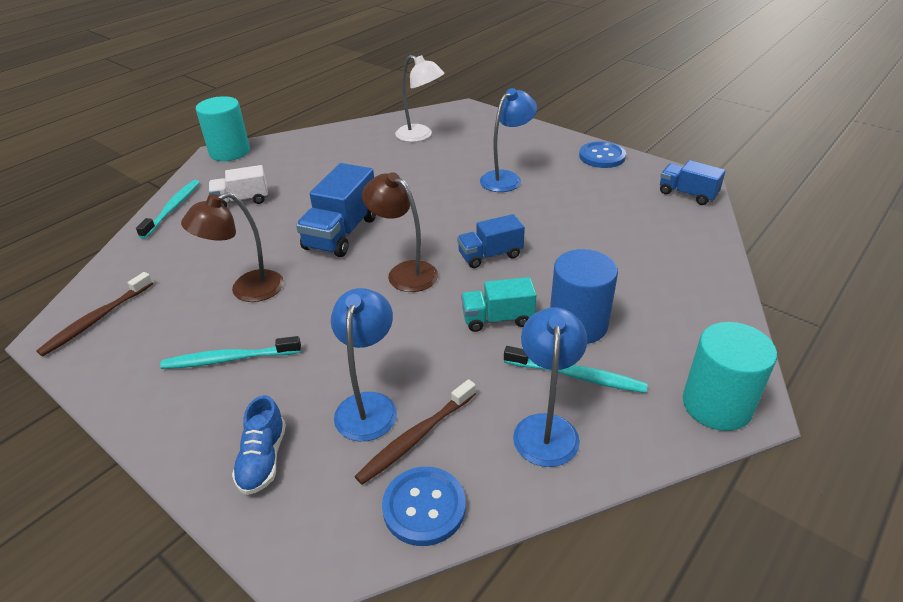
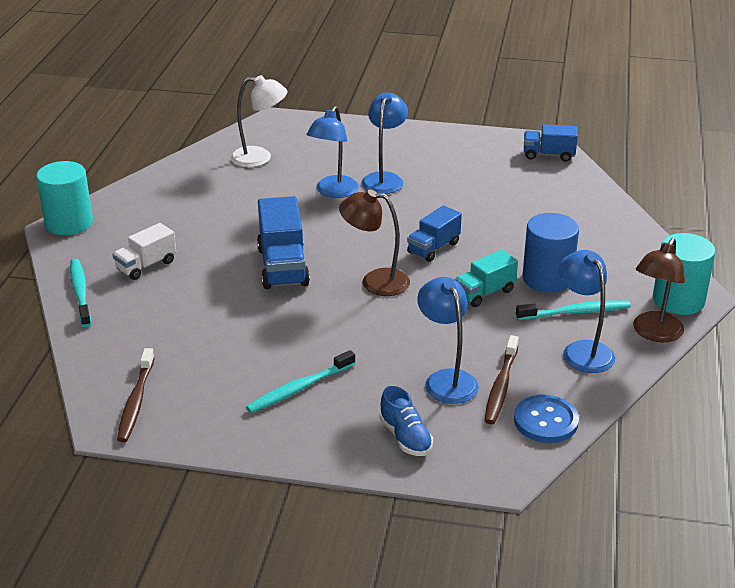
camera: 30 degrees left, 5 degrees down
brown lamp [181,192,284,302] -> brown lamp moved to [633,238,685,342]
blue button [579,141,626,168] -> none
none -> blue lamp [306,106,359,198]

